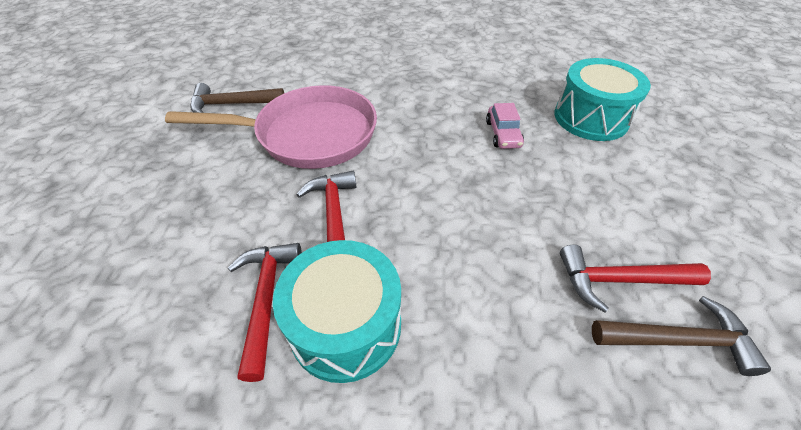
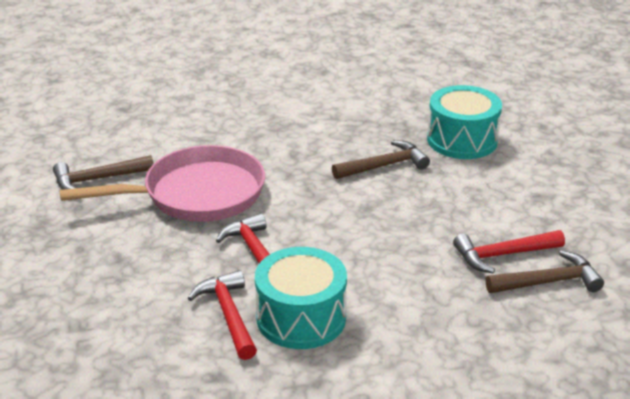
camera: 15 degrees left, 15 degrees down
pink car [486,103,524,149] -> brown hammer [332,140,430,179]

